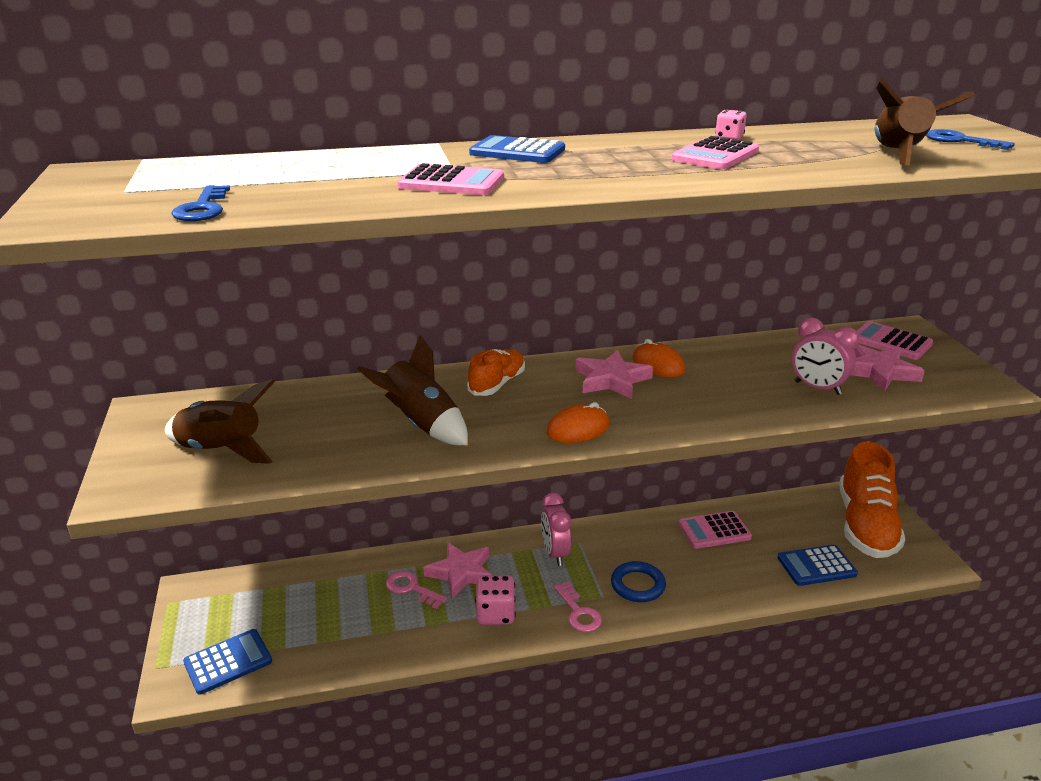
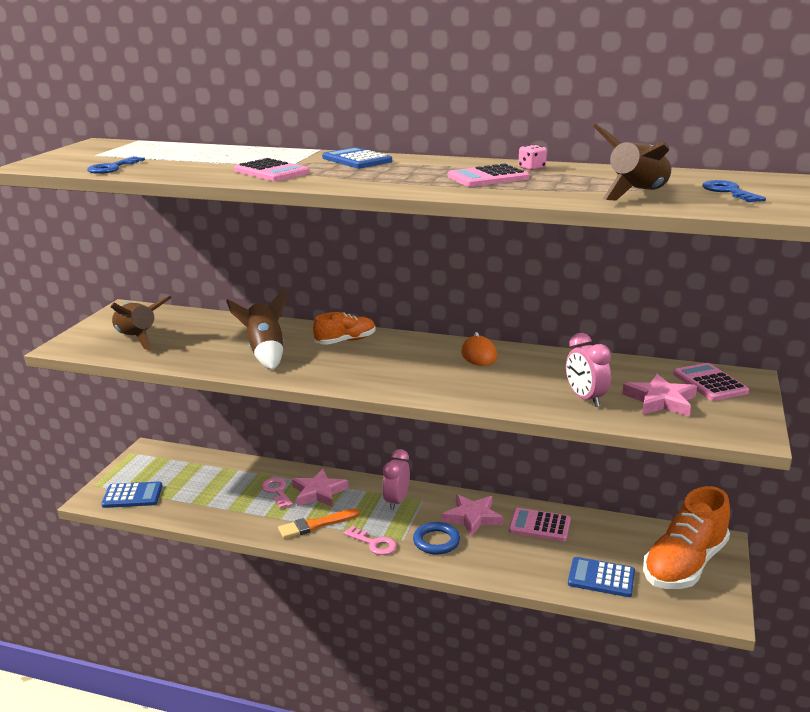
camera: 30 degrees right, 5 degrees down
pink dice [475,575,516,625] -> orange brush [278,509,360,539]
orange mouse [547,402,610,443] -> none
pink key [554,581,602,632] -> pink key turned 60 degrees counterclockwise [343,526,397,555]
pink star [575,350,653,399] -> pink star moved to [442,494,503,537]

